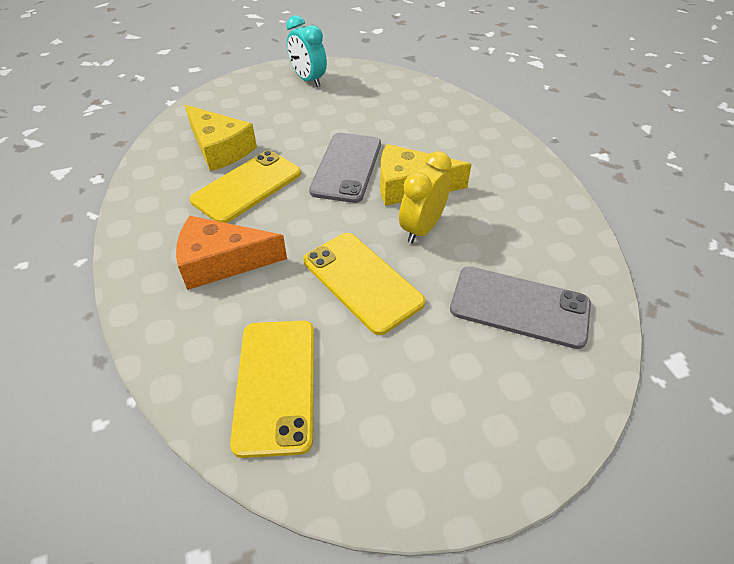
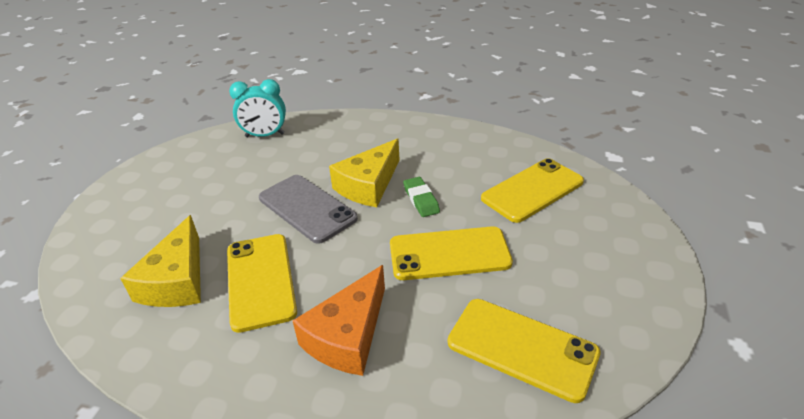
camera: 55 degrees left, 10 degrees down
yellow cheese [185,105,257,171] -> yellow cheese turned 105 degrees clockwise [120,215,201,307]
turquoise clock [286,15,327,87] -> turquoise clock moved to [229,79,286,137]
yellow clock [399,151,452,243] -> green eraser [403,177,440,217]
grey phone [450,266,591,349] -> yellow phone [481,158,584,223]

